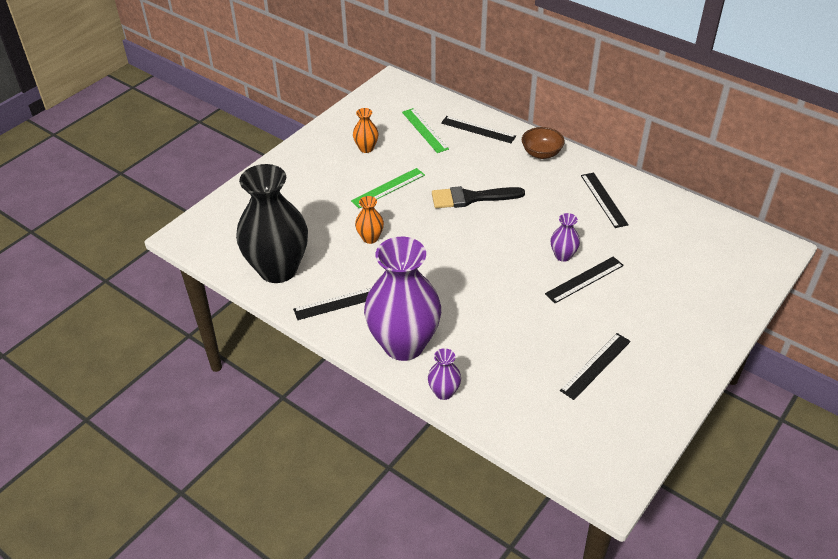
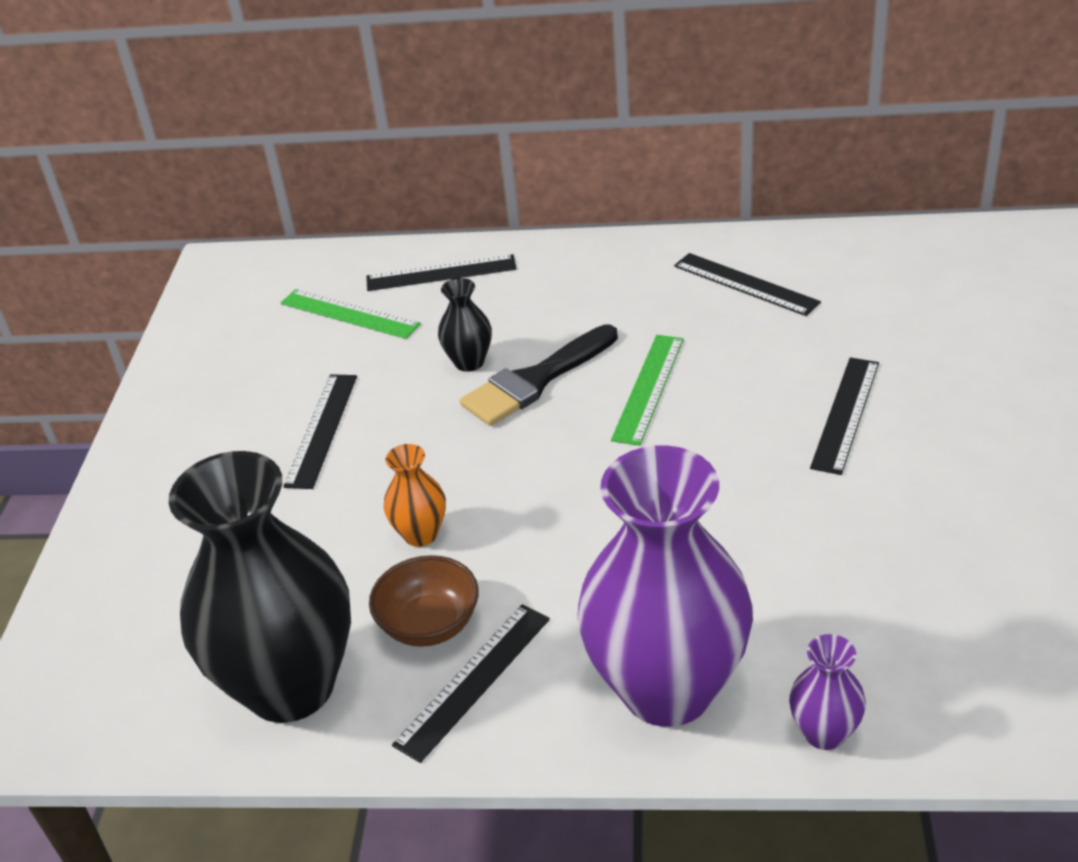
camera: 30 degrees left, 5 degrees down
green ruler [351,168,425,208] -> green ruler moved to [611,335,684,446]
orange vase [353,108,379,153] -> none
brown bowl [522,127,565,159] -> brown bowl moved to [369,555,479,647]
purple vase [550,213,580,262] -> none
black ruler [560,333,631,400] -> black ruler moved to [283,374,357,489]
none -> black vase [438,278,492,372]

